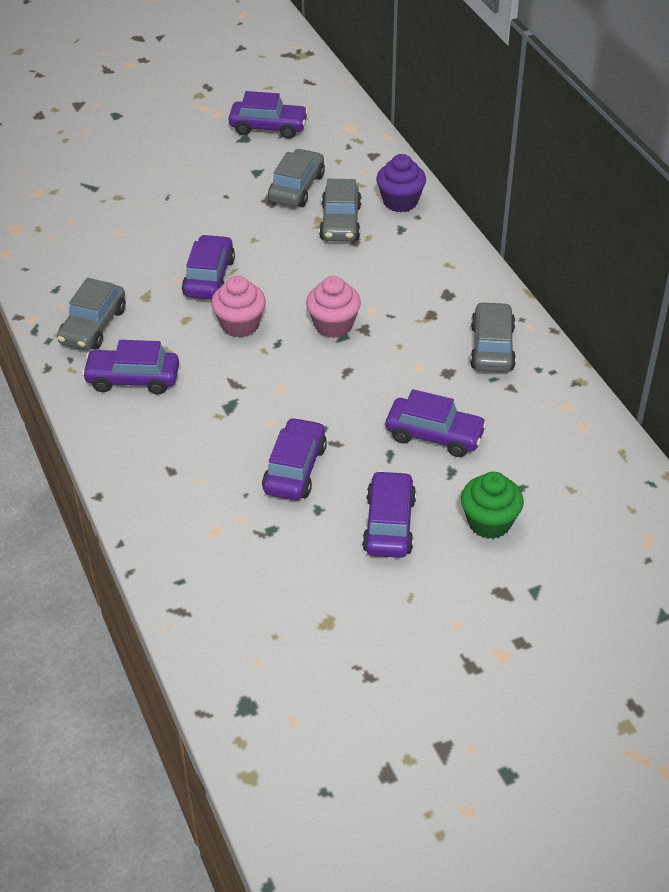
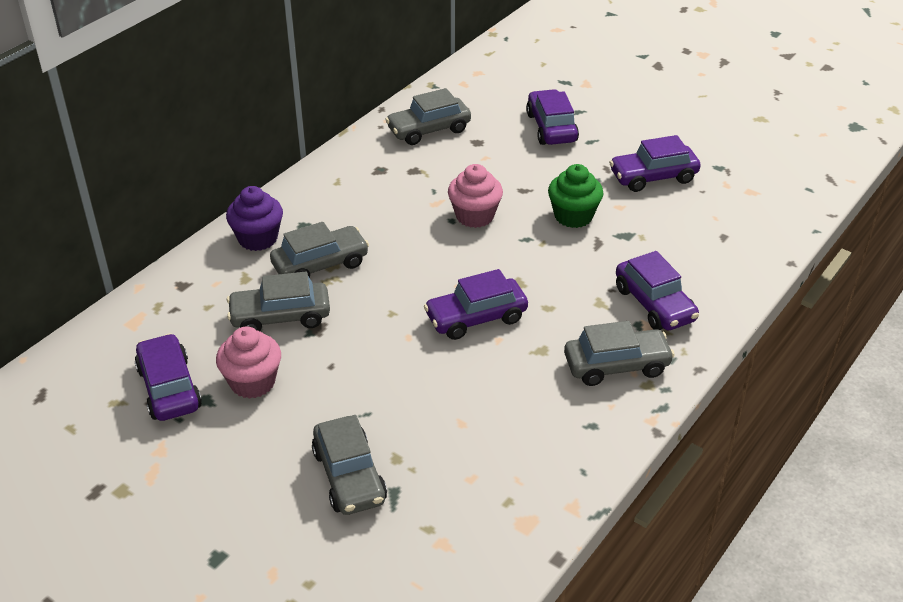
camera: 120 degrees left, 5 degrees down
pink cupcake [211,276,266,338] -> pink cupcake moved to [216,326,281,399]
purple car [362,470,416,558] -> none
green cupcake [461,472,524,539] -> green cupcake moved to [548,164,604,228]
none -> grey car [312,415,387,515]

